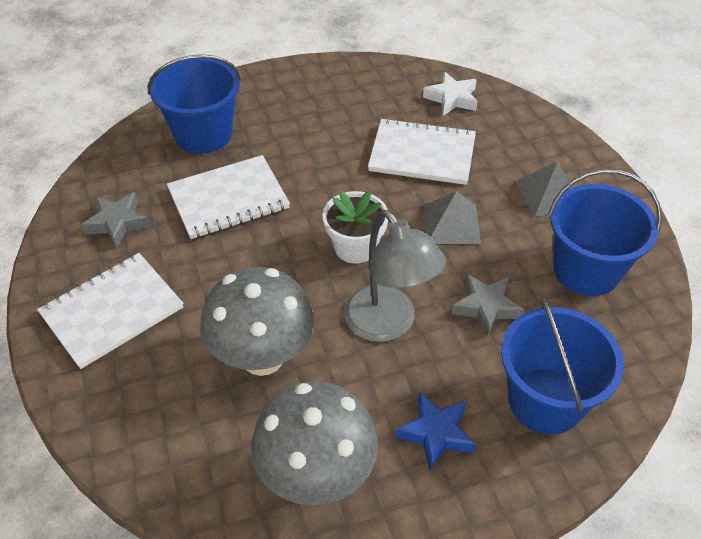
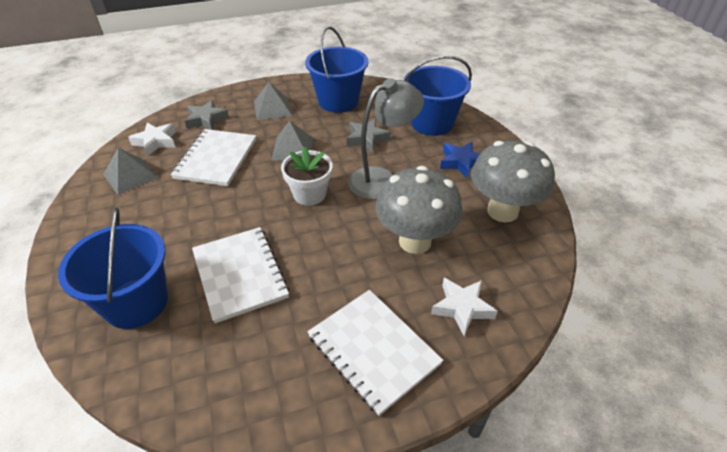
camera: 90 degrees left, 5 degrees down
grey star [81,192,150,248] -> grey star moved to [185,100,229,130]
none -> grey pyramid [103,148,158,195]
none -> white star [431,278,498,336]

